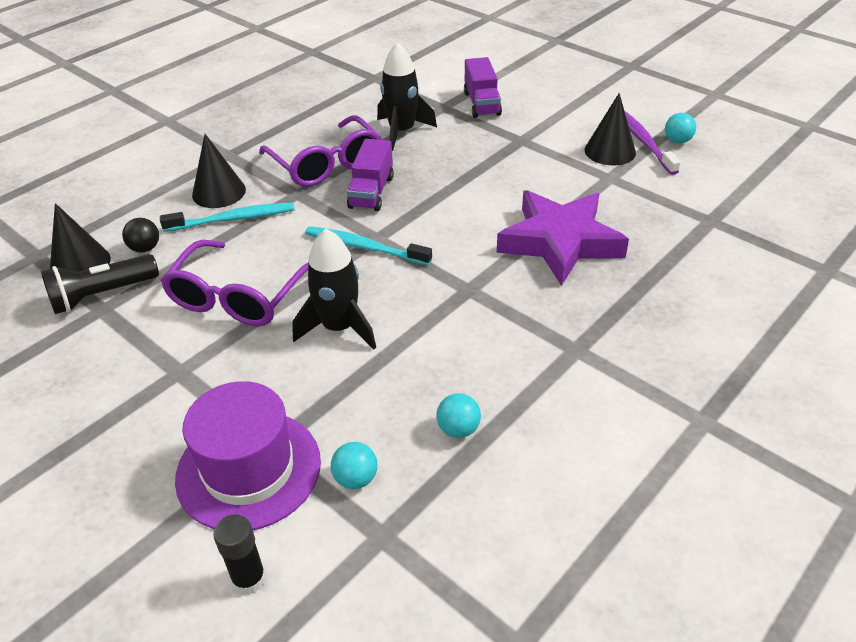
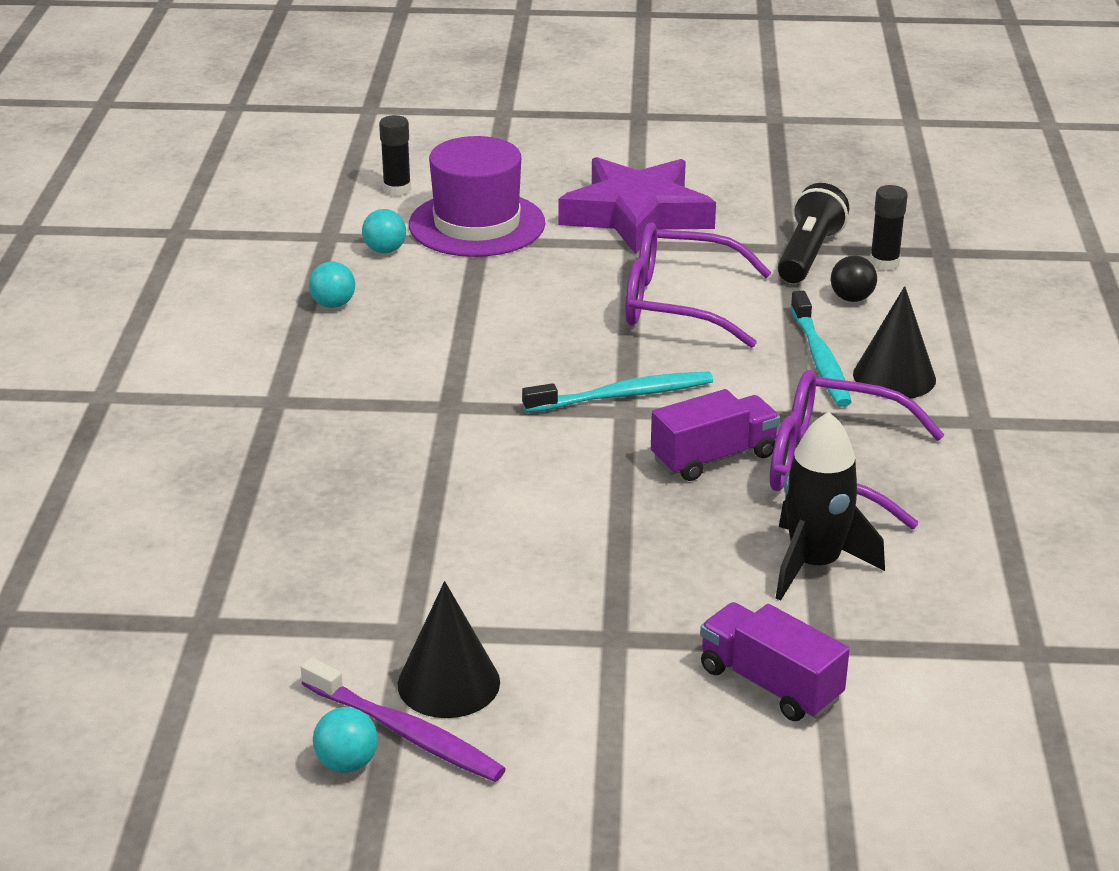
camera: 140 degrees right, 10 degrees down
black cone [50,203,111,272] -> black glue stick [870,185,908,271]
turquoise toothbrush [160,202,294,232] -> turquoise toothbrush turned 45 degrees counterclockwise [790,291,851,407]
purple glasses [161,240,308,326] -> purple glasses turned 60 degrees counterclockwise [625,222,772,348]
black rocket [292,229,376,350] -> none
purple truck [347,139,394,211] -> purple truck turned 90 degrees clockwise [651,389,780,481]
purple star [497,190,629,286] -> purple star moved to [559,157,716,254]

